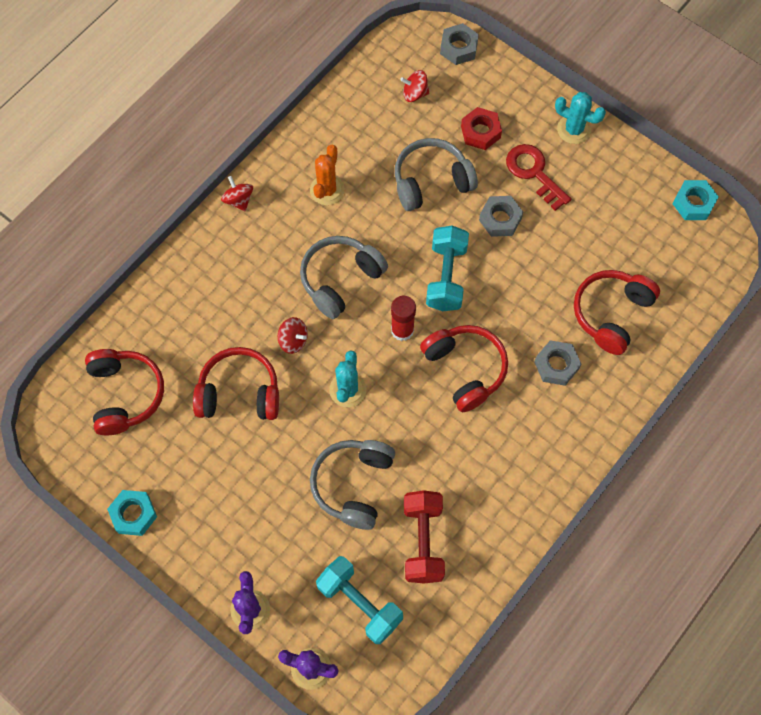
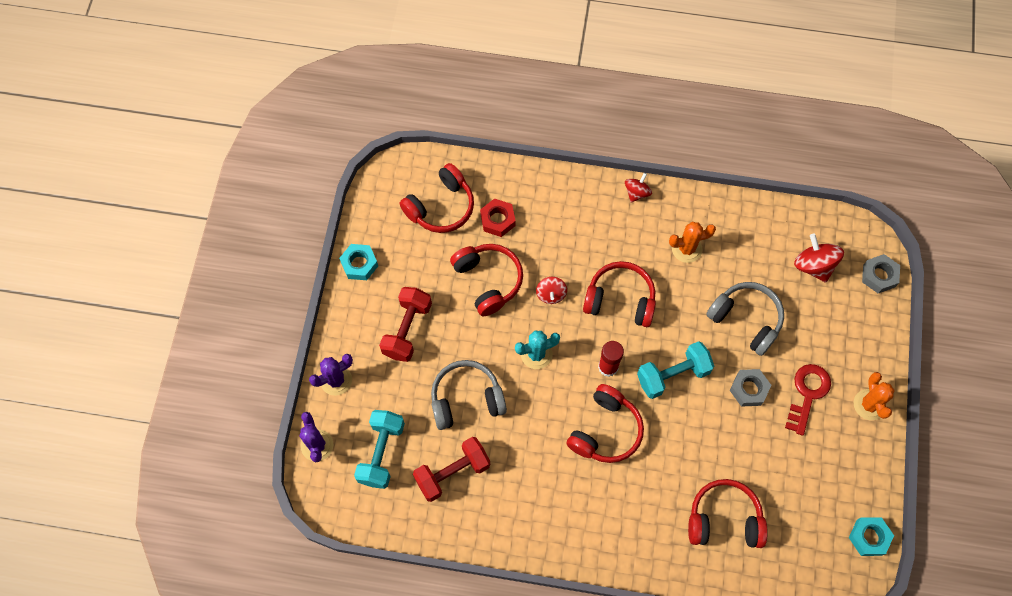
camera: 60 degrees right, 0 degrees up
grey headphones [300,236,388,319] -> red headphones [583,261,656,327]
red spinning top [400,70,429,102] -> red spinning top [794,234,844,283], size x1.59
red nut [461,107,502,150] -> red nut moved to [480,198,516,237]
grey nut [534,340,581,386] -> none
turquoise cactus [555,92,606,144] -> orange cactus [854,372,895,420]
none -> red dumbbell [379,287,432,362]

